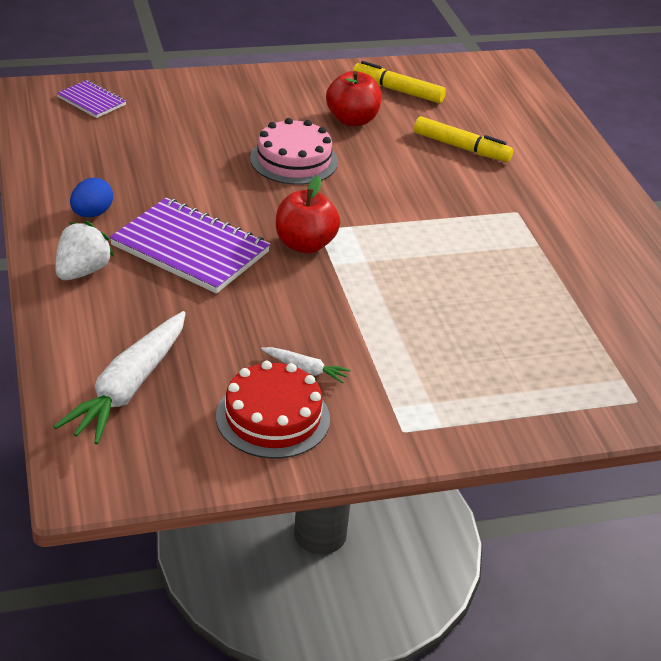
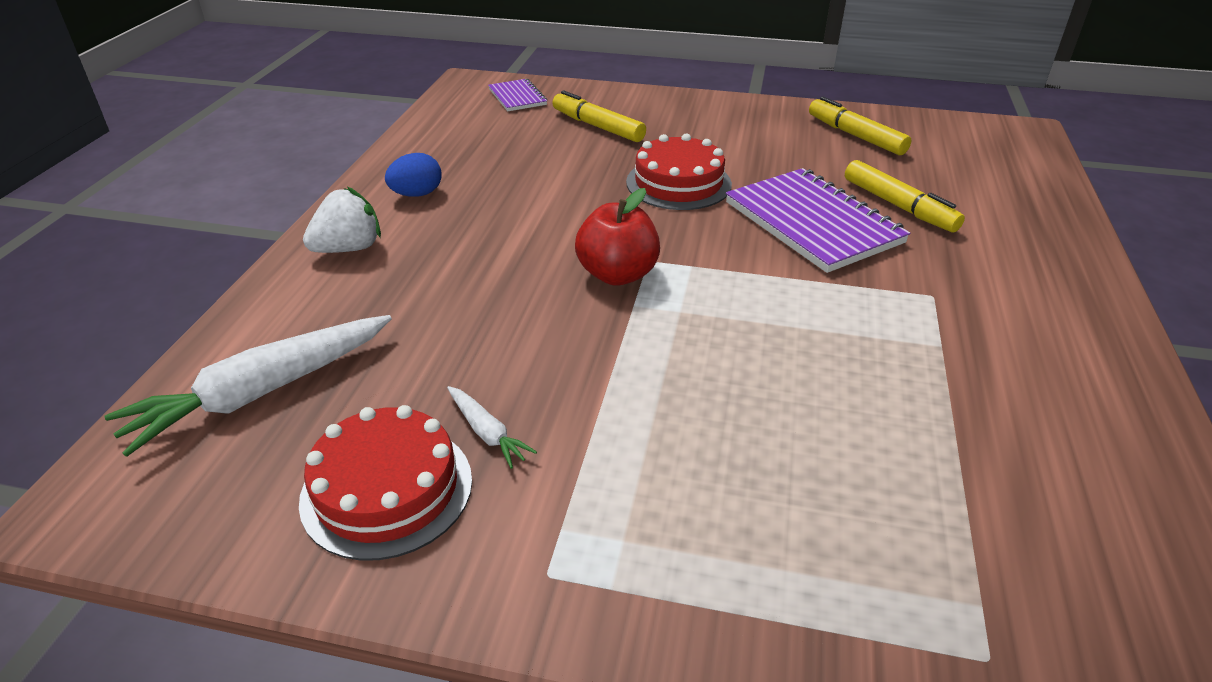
camera: 30 degrees right, 0 degrees up
purple notebook [110,198,270,294] -> purple notebook moved to [726,168,910,273]
pink cake [250,118,338,185] -> red cake [626,133,732,210]
red apple [326,71,382,126] -> none
none -> yellow marker [552,90,646,142]

